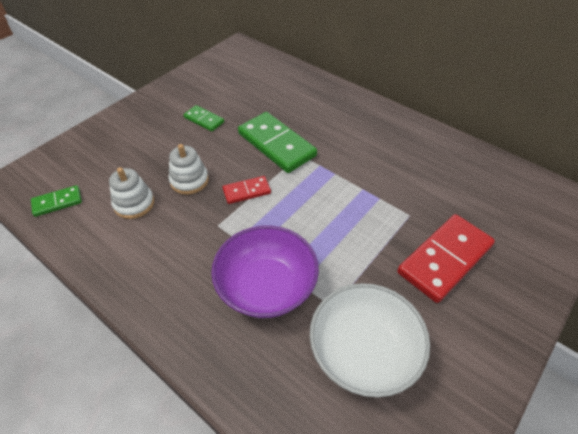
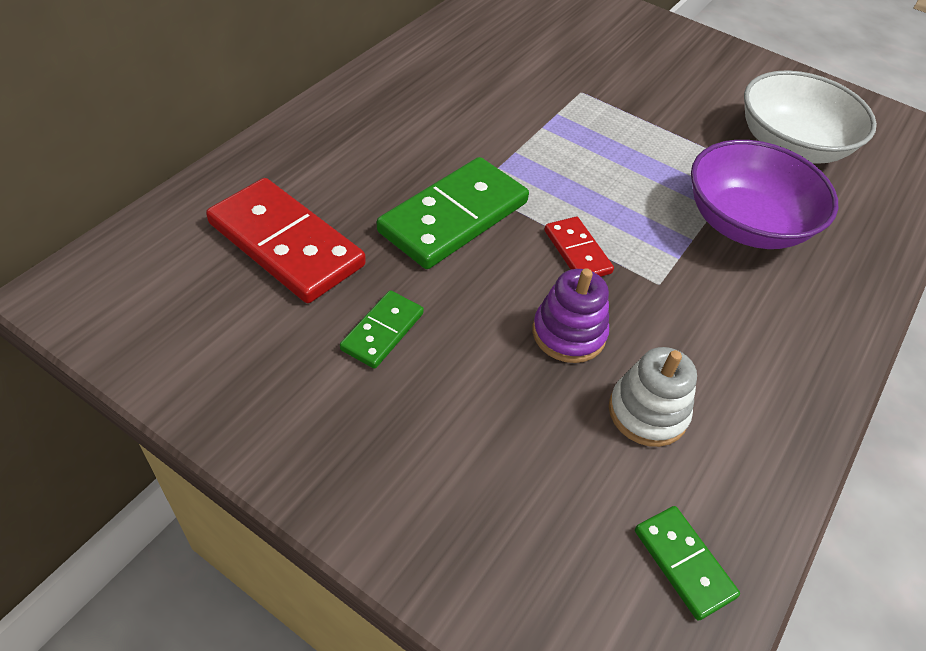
camera: 100 degrees left, 0 degrees up
white stacking toy [169,144,209,195] -> purple stacking toy [533,268,609,363]
red domino [397,214,495,303] -> red domino moved to [206,178,366,303]

